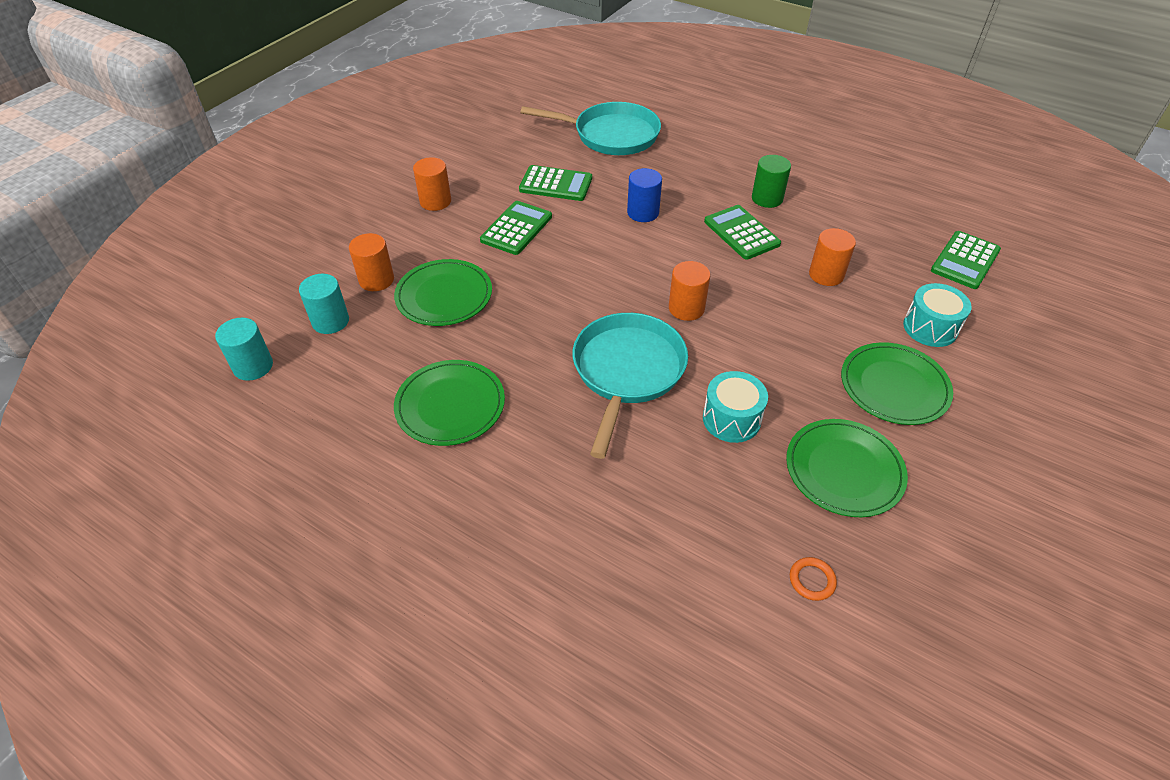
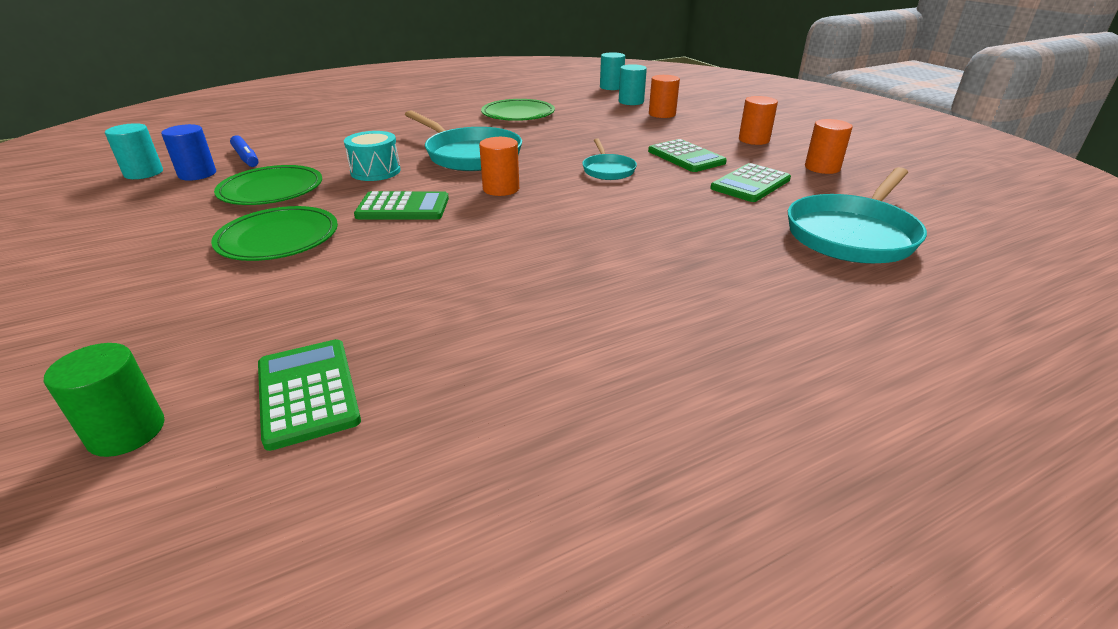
camera: 120 degrees right, 15 degrees down
green plate [394,259,492,326] -> none
blue cylinder [627,168,662,222] -> blue cylinder moved to [161,124,216,181]
green calculator [704,205,781,260] -> green calculator moved to [354,191,449,220]
green cylinder [752,155,791,208] -> green cylinder moved to [44,343,164,457]
orange ring [790,557,837,601] -> blue marker [230,135,259,167]
orange cylinder [809,228,856,286] -> orange cylinder moved to [805,119,852,174]
turquoise drum [903,283,972,347] -> none
none -> turquoise cylinder [105,123,163,179]
none -> turquoise pan [582,138,637,180]

